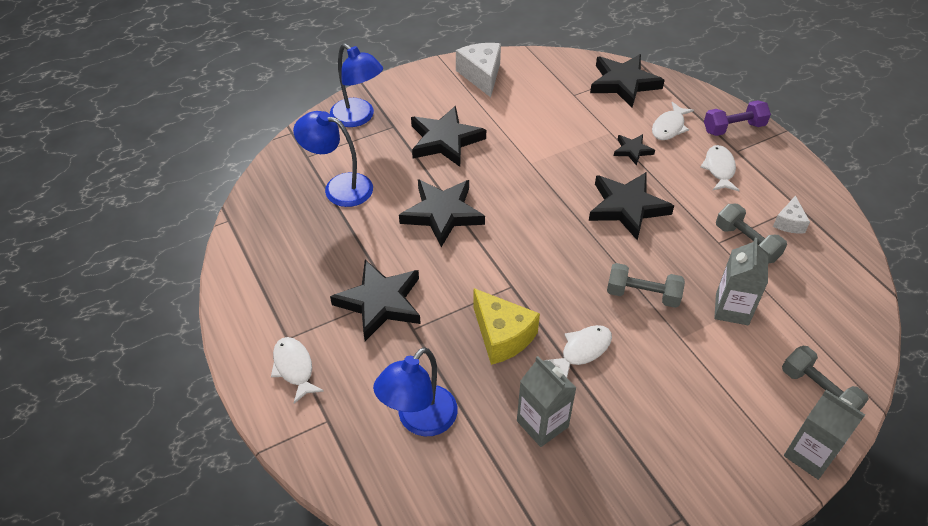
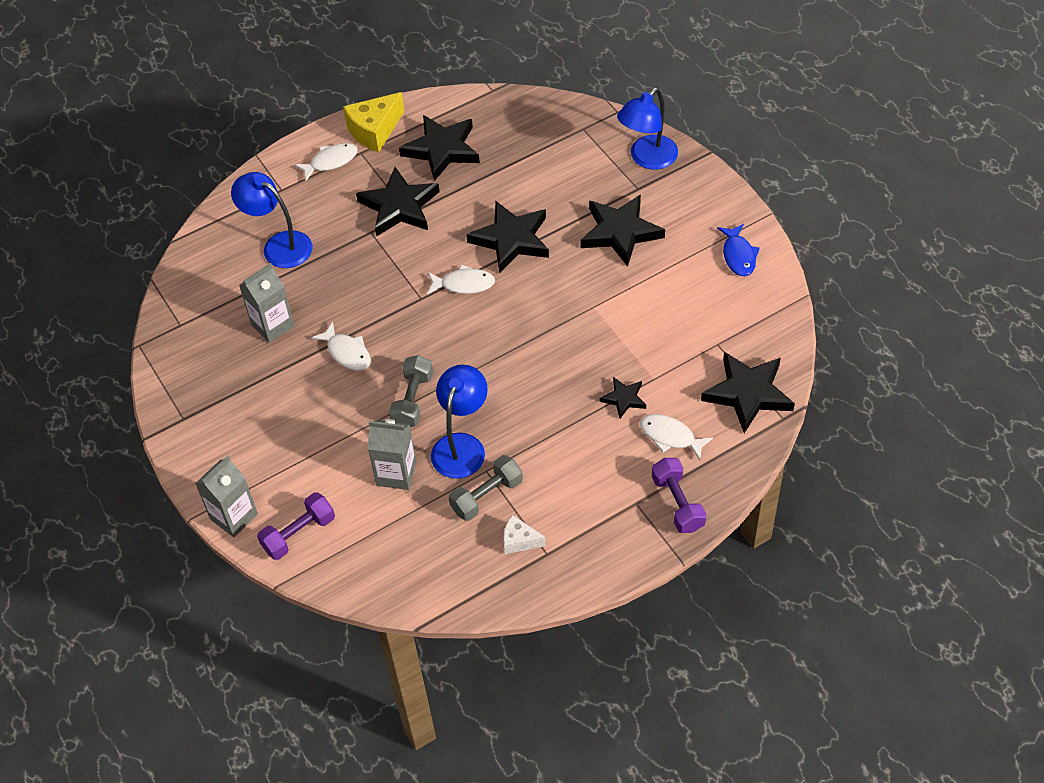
camera: 90 degrees right, 5 degrees up
blue lamp [293,111,373,207] -> blue lamp moved to [431,364,488,479]
white cheese [456,43,501,97] -> blue fish [717,224,760,276]
yellow cheese [473,288,540,365] -> yellow cheese moved to [343,92,405,152]
black star [589,172,674,240] -> black star moved to [399,115,480,181]
white fish [701,145,740,191] -> white fish moved to [427,265,495,295]
grey dumbbell [782,346,869,411] -> purple dumbbell [257,492,335,560]

